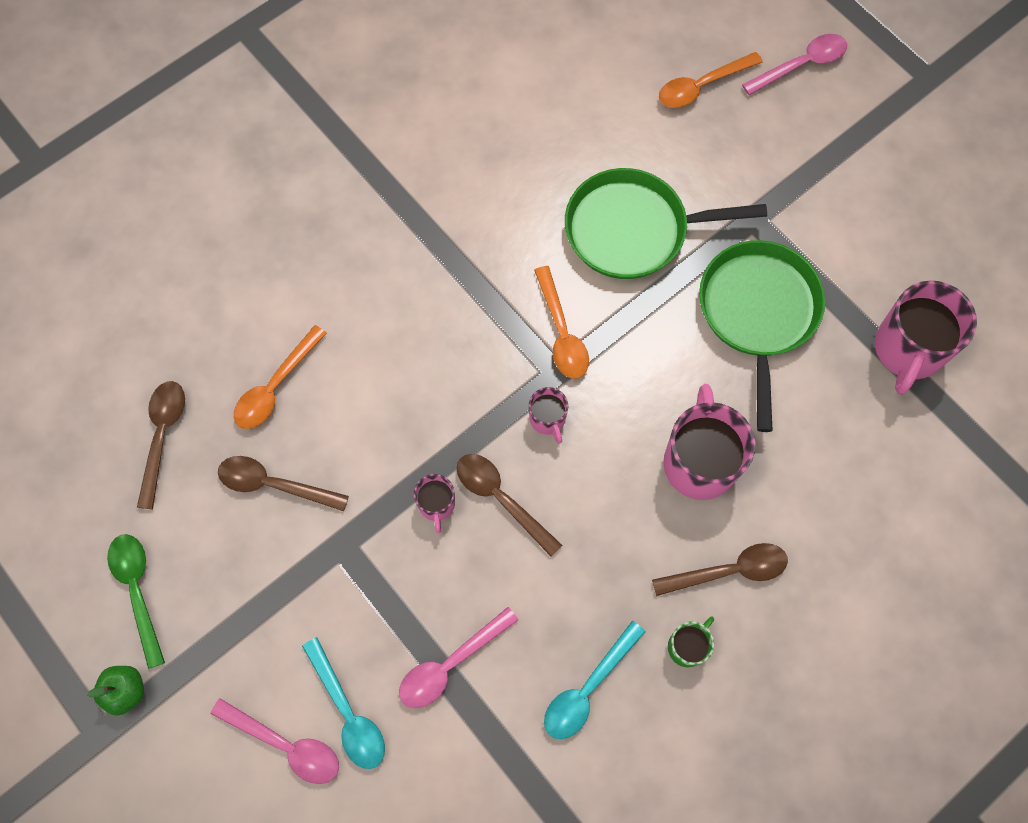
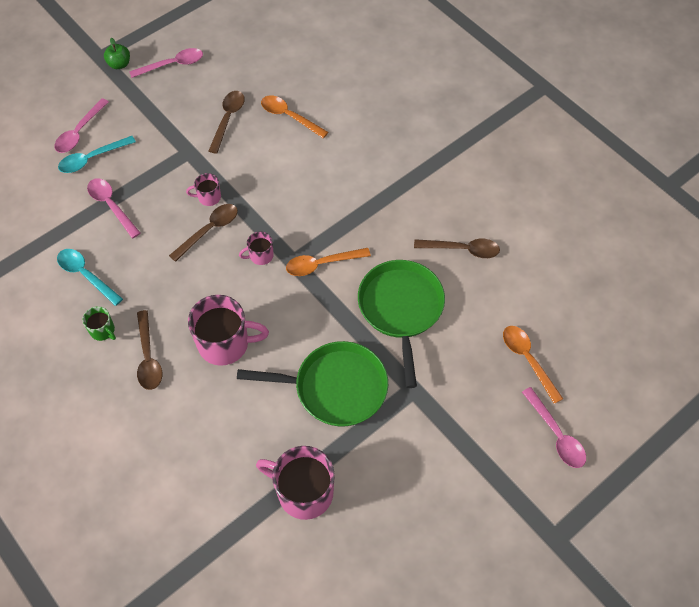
camera: 90 degrees right, 10 degrees down
green spoon [107,534,165,669] -> pink spoon [129,48,203,78]
brown spoon [137,381,185,509] -> brown spoon moved to [414,239,500,258]

